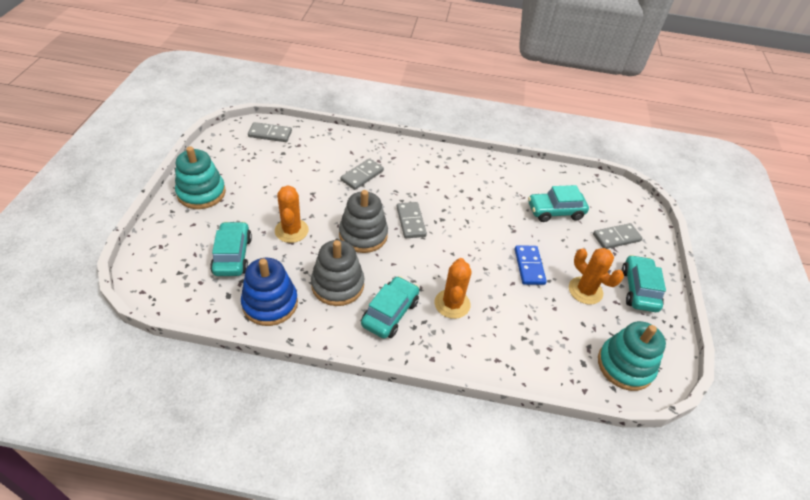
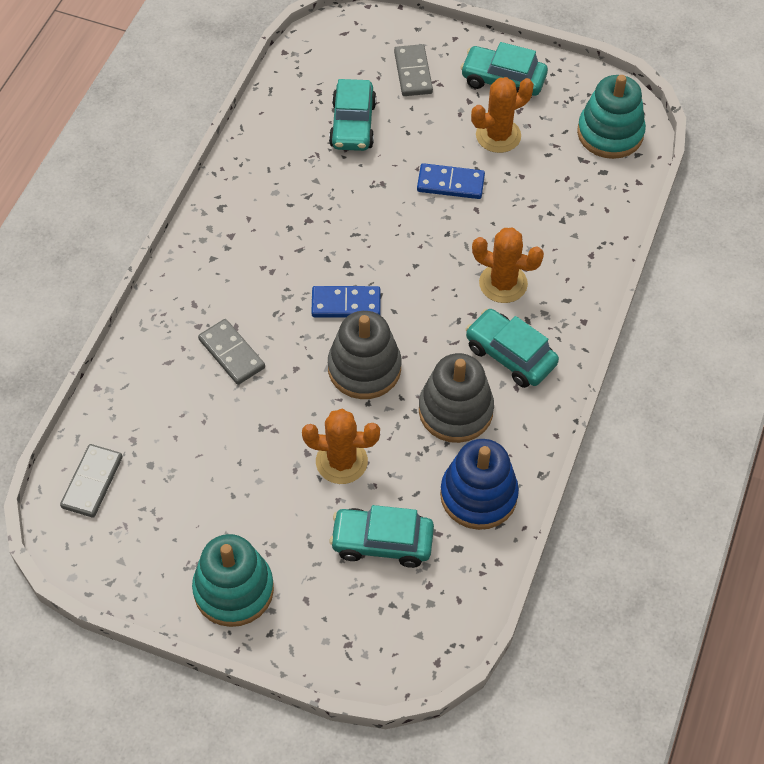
camera: 75 degrees left, 10 degrees up
grey domino [397,202,427,238] -> blue domino [311,286,380,318]

